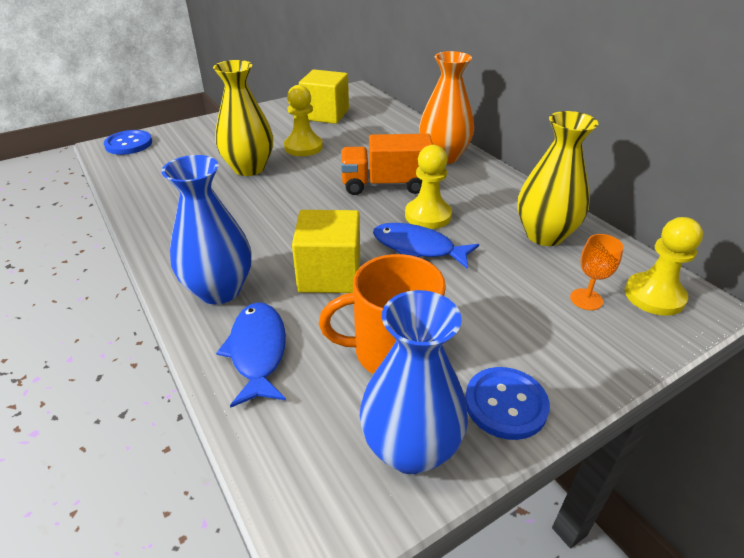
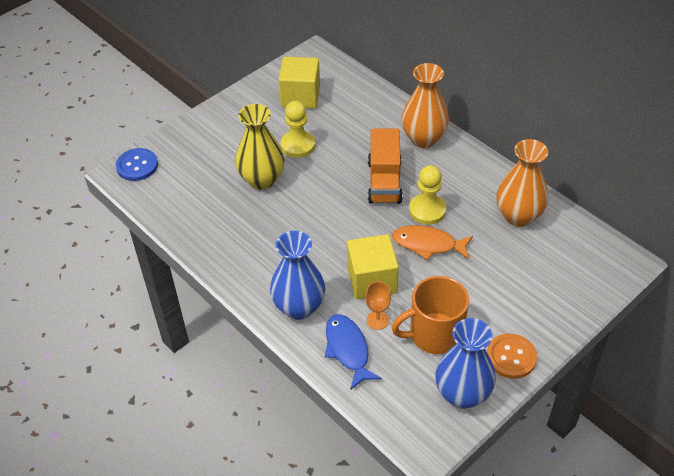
camera: 10 degrees left, 10 degrees up
orange truck [341,134,433,195] -> orange truck turned 75 degrees counterclockwise [368,129,403,204]
blue fish [373,223,479,269] -> orange fish [392,225,473,260]
blue button [465,367,550,440] -> orange button [487,333,537,379]
yellow vase [517,111,598,246] -> orange vase [496,139,548,227]
orange goblet [570,234,624,310] -> orange goblet moved to [365,281,391,330]
yellow pawn [625,217,703,316] -> none

